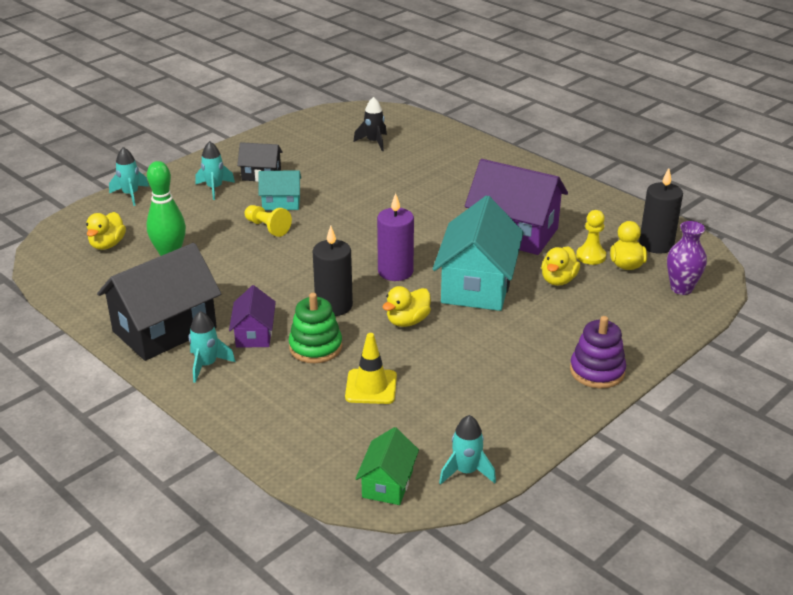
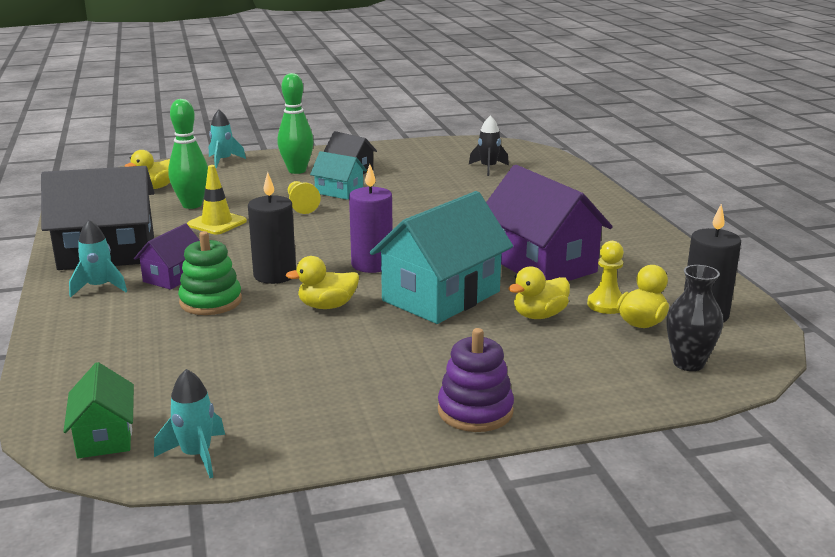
camera: 30 degrees right, 10 degrees down
turquoise rocket [195,141,235,200] -> green bowling pin [277,73,314,174]
yellow traffic cone [345,333,397,404] -> yellow traffic cone moved to [187,165,247,235]
green house [355,427,419,505] -> green house turned 60 degrees counterclockwise [63,362,134,458]
purple vase [667,221,707,295] -> black vase [666,265,723,371]

